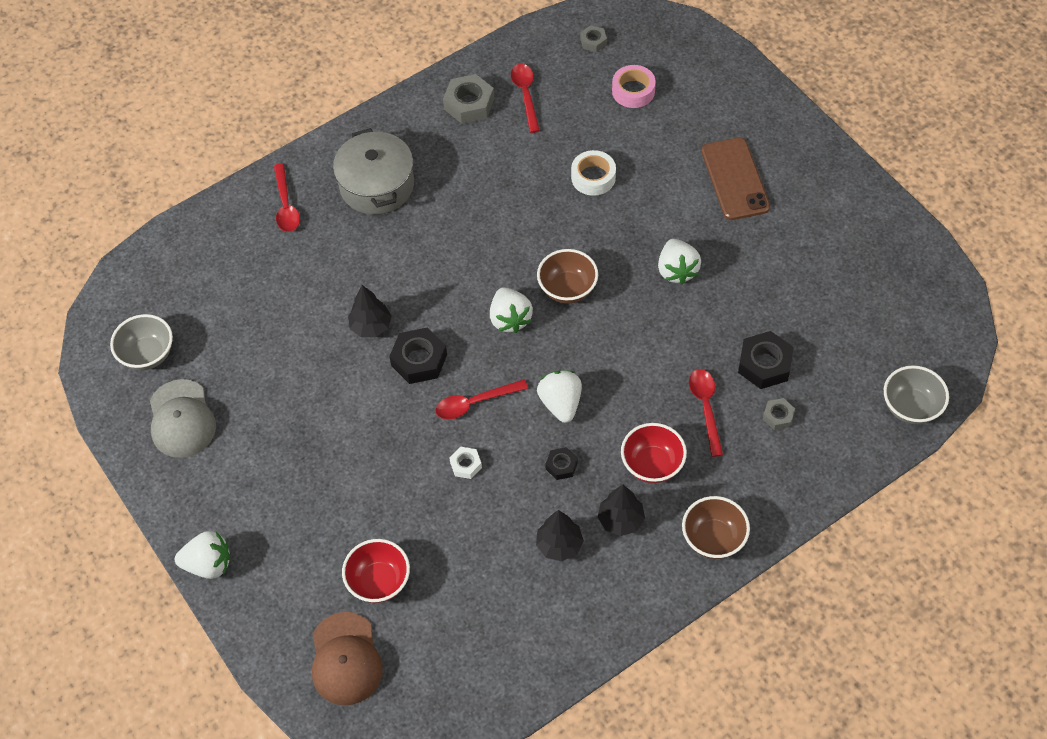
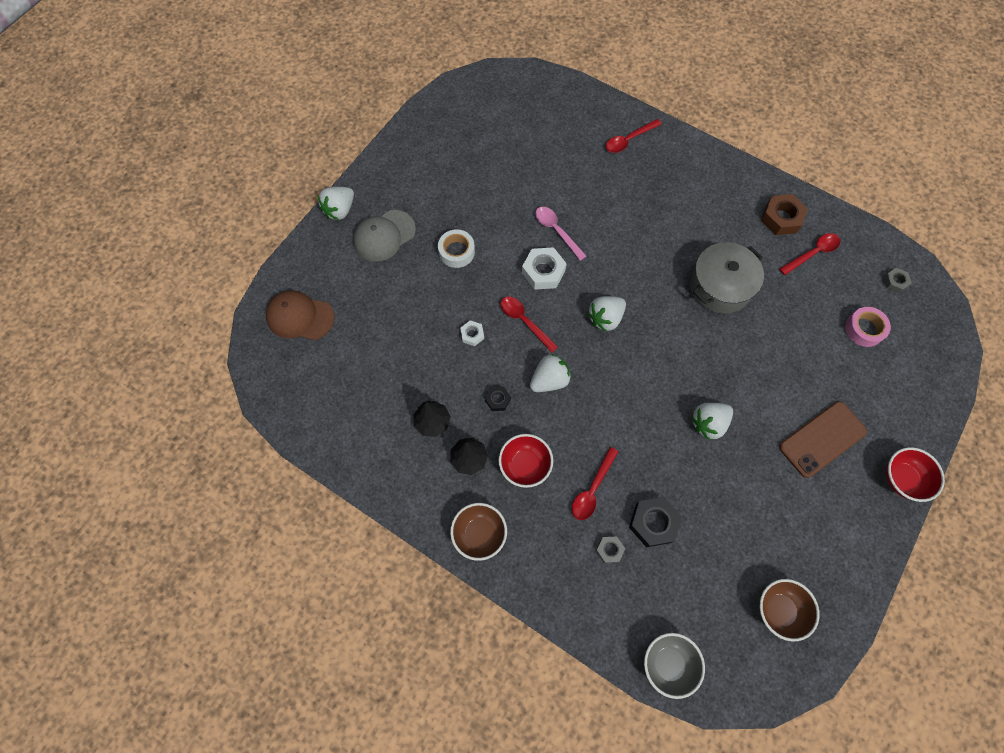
camera: 65 degrees right, 10 degrees up
grey bowl [110,314,173,370] -> none
grey cap [150,379,216,458] -> grey cap moved to [353,210,416,261]
white strawberry [175,531,230,579] -> white strawberry turned 60 degrees clockwise [318,187,354,220]
brown cap [312,612,383,705] -> brown cap turned 45 degrees clockwise [266,290,335,340]
grey pot [333,128,414,215] -> grey pot moved to [690,242,764,314]
red bowl [342,539,410,603] -> red bowl moved to [886,447,945,502]
black tree [348,285,392,337] -> pink spoon [535,207,586,261]
black nut [389,328,447,384] -> white nut [522,247,567,290]
grey nut [443,74,494,124] -> brown nut [761,194,808,235]
brown bowl [537,249,598,304] -> brown bowl moved to [759,579,820,642]
white tape [571,150,616,196] -> white tape moved to [438,229,475,268]
red spoon [689,369,723,457] -> red spoon turned 150 degrees clockwise [572,447,618,520]

